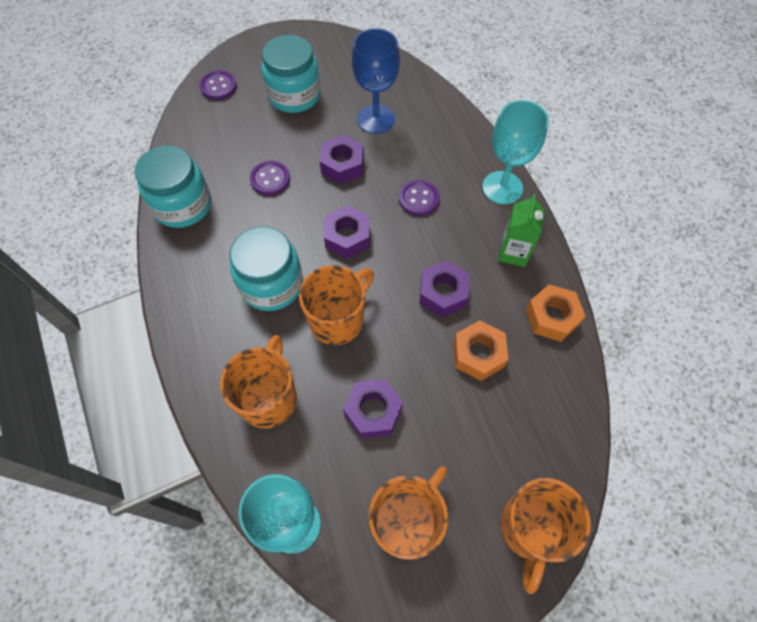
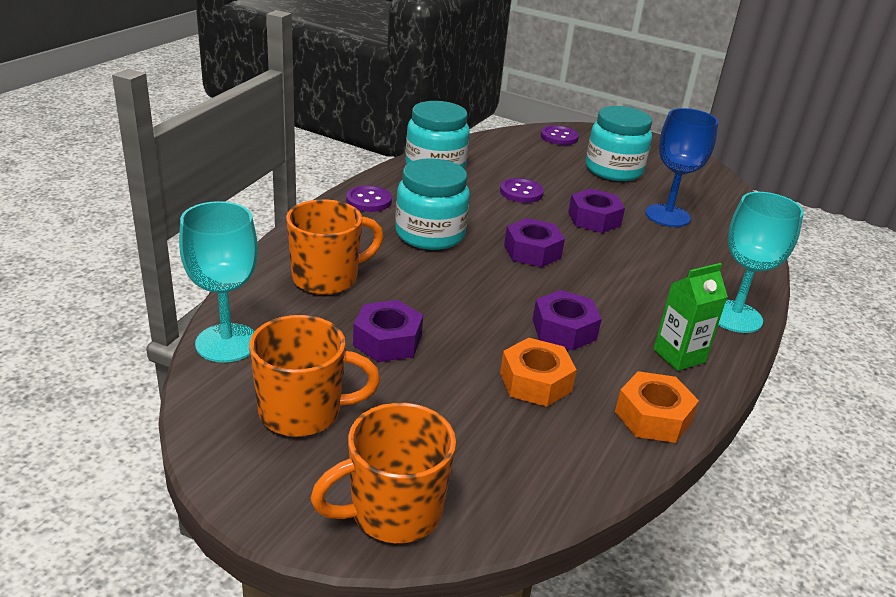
camera: 45 degrees right, 30 degrees down
orange mug [299,265,374,345] -> none
purple button [399,180,440,216] -> purple button moved to [346,185,392,212]

